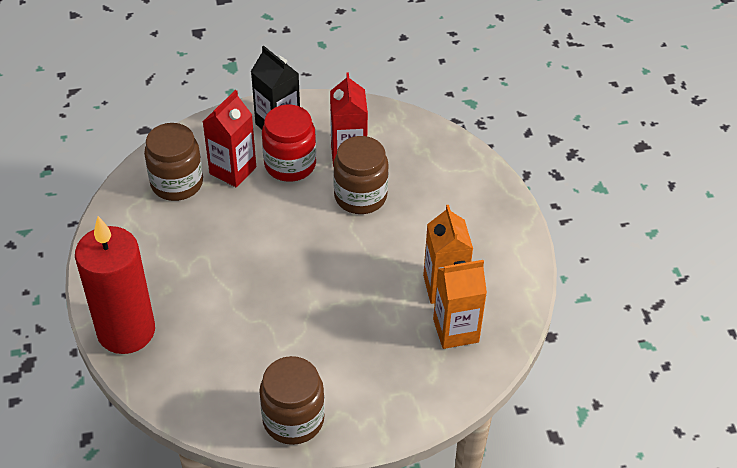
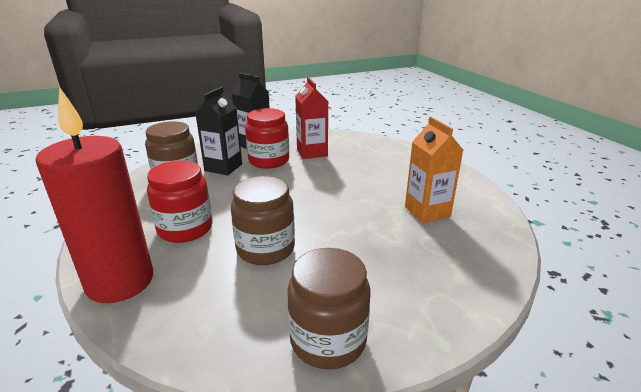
camera: 10 degrees left, 20 degrees down
red carton [203,90,256,187] -> black carton [195,87,242,176]
brown jar [333,136,389,214] -> brown jar moved to [231,176,295,265]
orange carton [433,260,487,349] -> none
none -> red jar [147,161,212,243]

